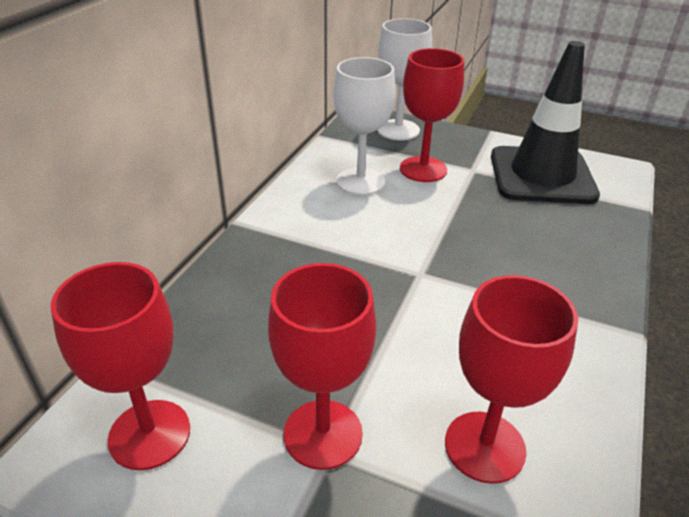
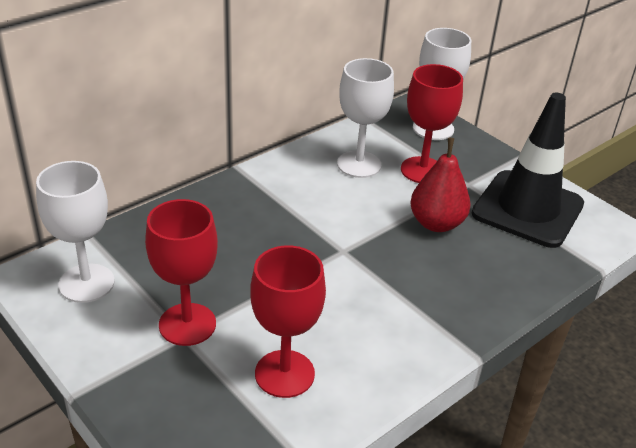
camera: 25 degrees right, 0 degrees up
red goblet [51,262,190,470] -> white goblet [36,161,115,303]
none -> red pear [410,138,471,232]

